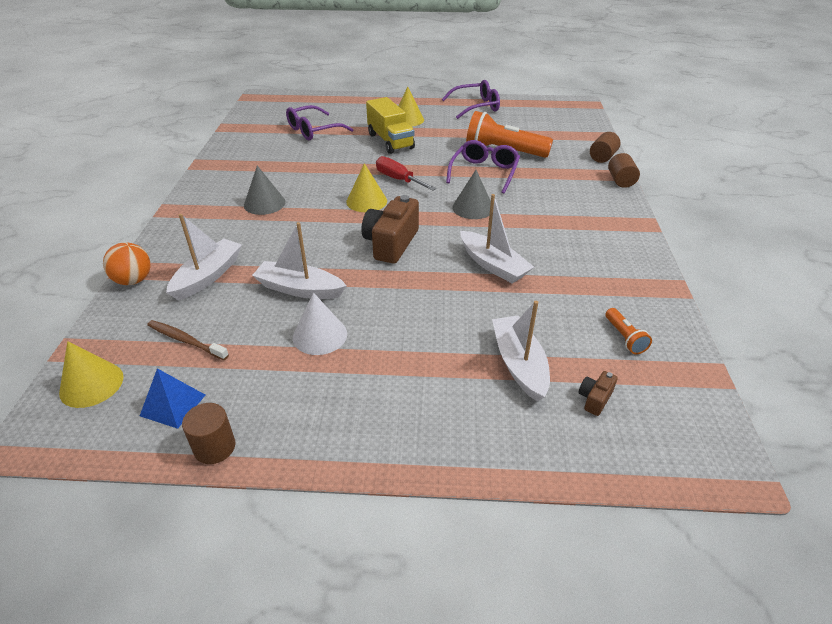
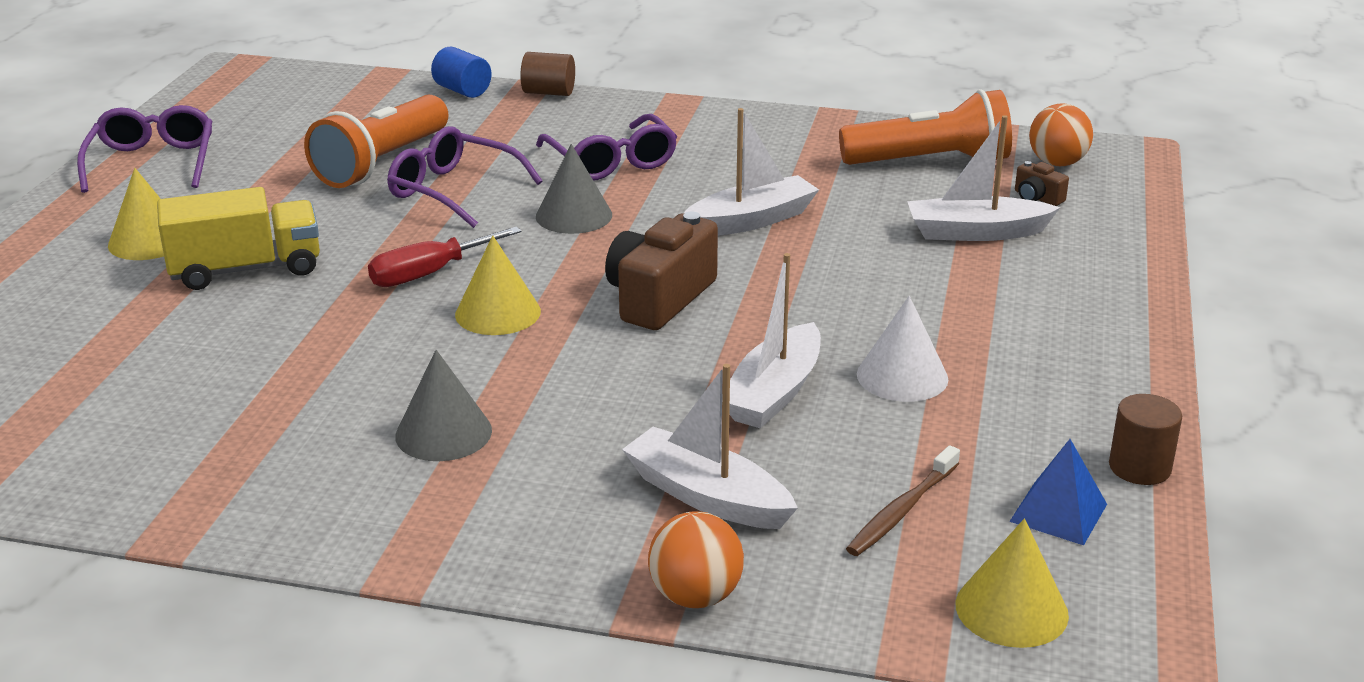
camera: 80 degrees left, 10 degrees down
purple glasses [286,105,353,140] -> purple glasses moved to [536,114,677,181]
brown camera [361,195,419,264] -> brown camera turned 90 degrees clockwise [605,212,718,330]
brown cylinder [590,132,620,163] -> blue cylinder [431,47,492,98]
orange flashlight [605,308,652,354] -> orange flashlight [839,89,1012,165], size x2.21
none -> orange ball [1029,103,1093,166]

